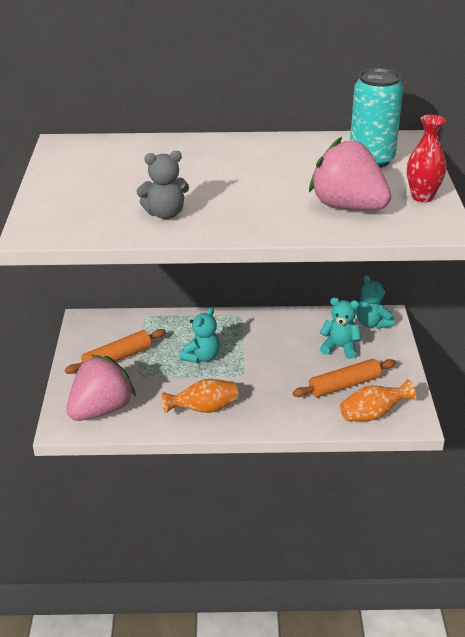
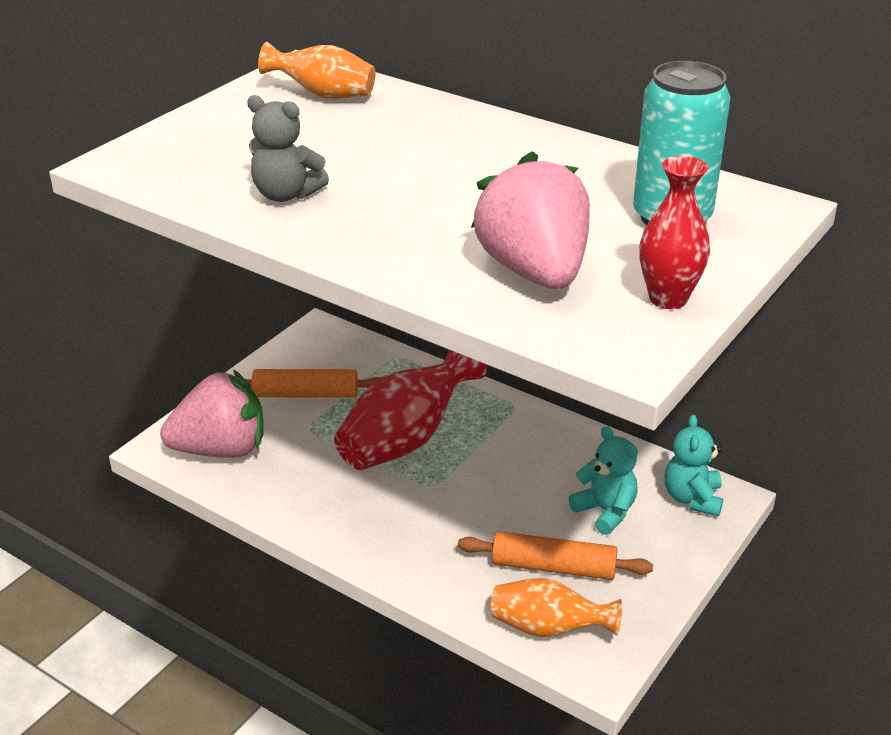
camera: 35 degrees right, 0 degrees up
orange vase [162,379,238,413] -> orange vase moved to [258,42,376,99]
turquoise teddy bear [180,307,220,363] -> red vase [334,350,486,470]

